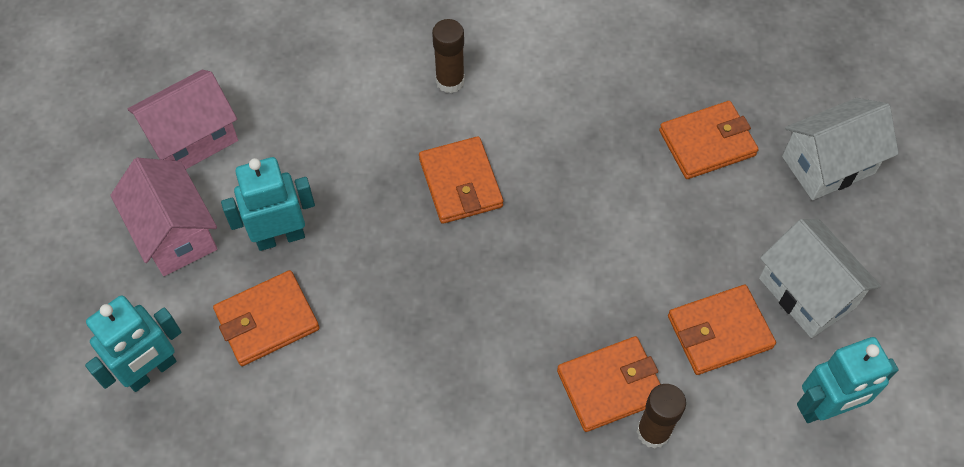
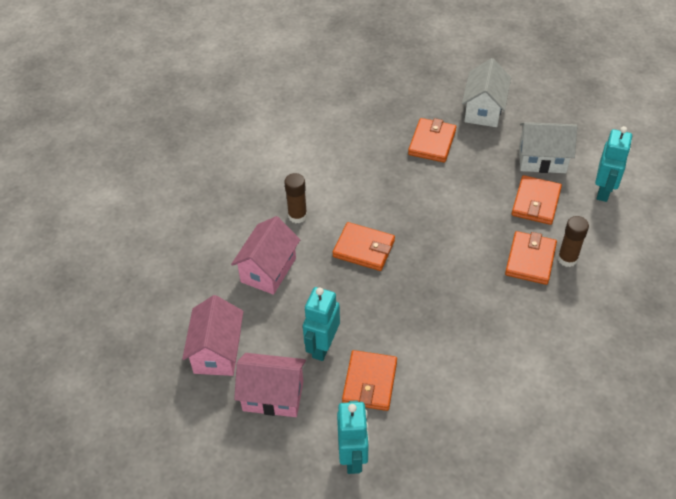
camera: 50 degrees left, 10 degrees down
none -> pink house [231,216,300,295]

